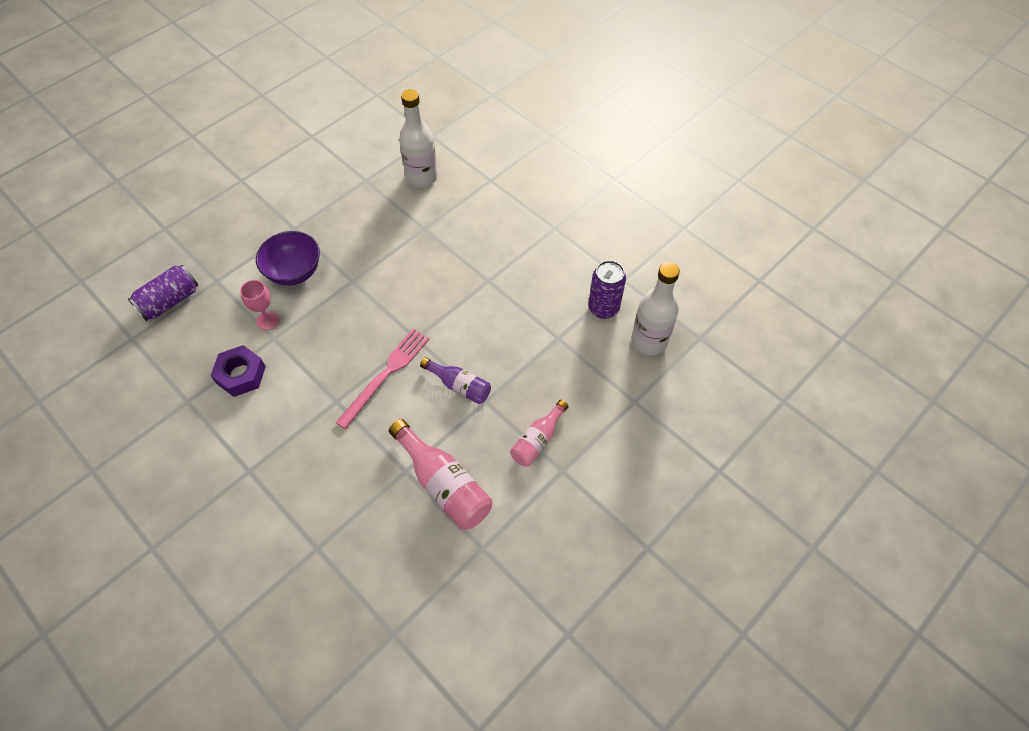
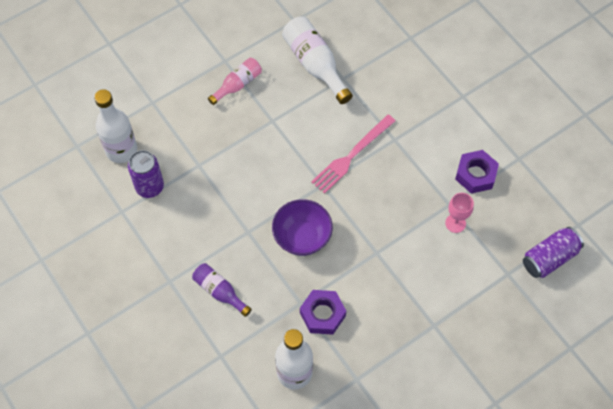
camera: 170 degrees left, 5 degrees up
purple bowl [256,231,320,286] -> purple bowl moved to [272,199,333,256]
pink bottle [389,419,492,530] -> white bottle [282,17,353,104]
purple bottle [420,357,491,404] -> purple bottle moved to [192,263,252,317]
none -> purple nut [300,290,346,335]

